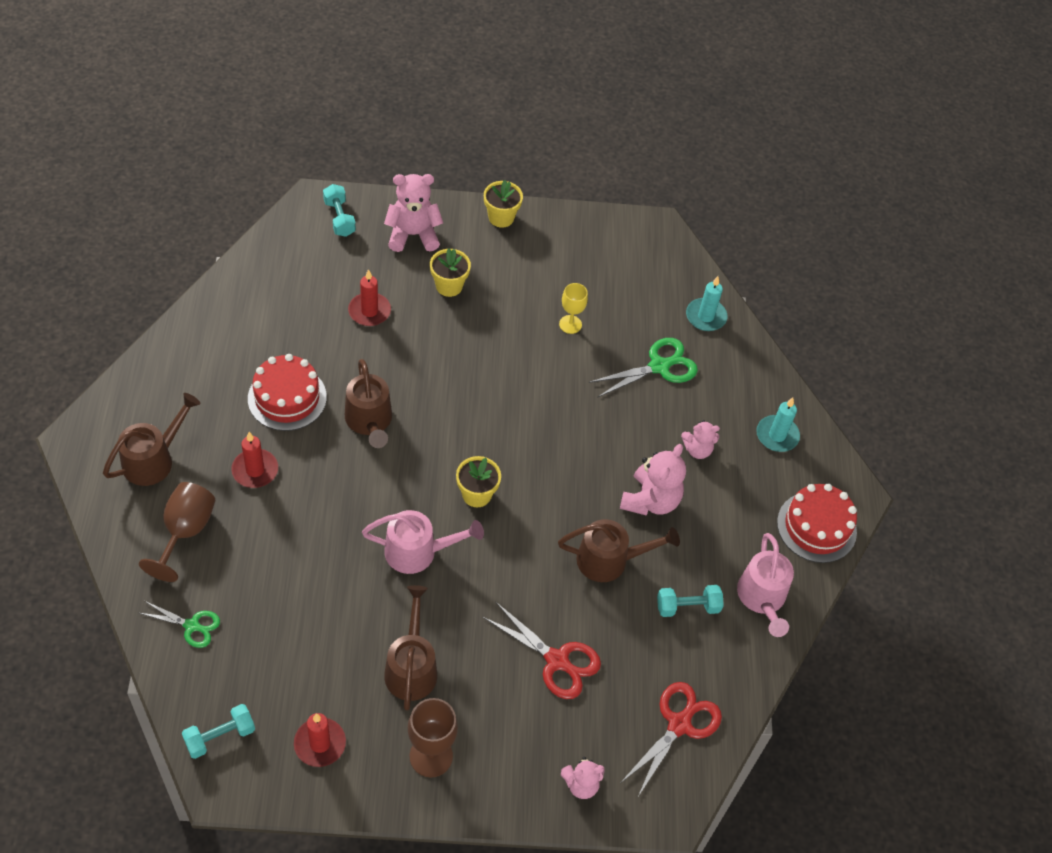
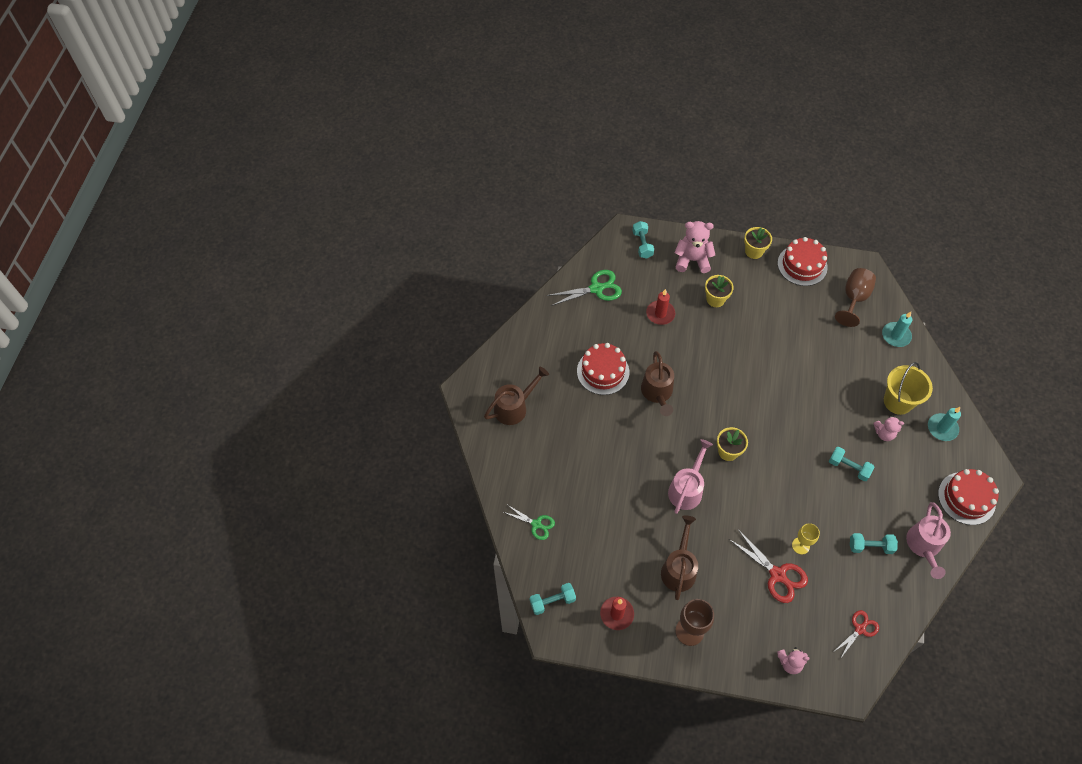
camera: 15 degrees right, 5 degrees up
brown goblet [139,482,215,582] -> brown goblet moved to [835,268,876,327]
red candle [231,432,278,488] -> none
pink watering can [362,510,484,574] -> pink watering can turned 75 degrees counterclockwise [668,439,713,514]
brown watering can [558,519,680,582] -> none
yellow goblet [559,283,588,334] -> yellow goblet moved to [792,523,820,554]
green scissors [589,338,698,398] -> green scissors moved to [547,270,622,306]
pink teddy bear [620,444,686,516] -> turquoise dumbbell [829,447,874,481]
red scissors [621,682,722,796] -> red scissors [835,610,879,659], size x0.64
none -> red cake [778,237,828,286]
none -> yellow bucket [884,362,933,415]

